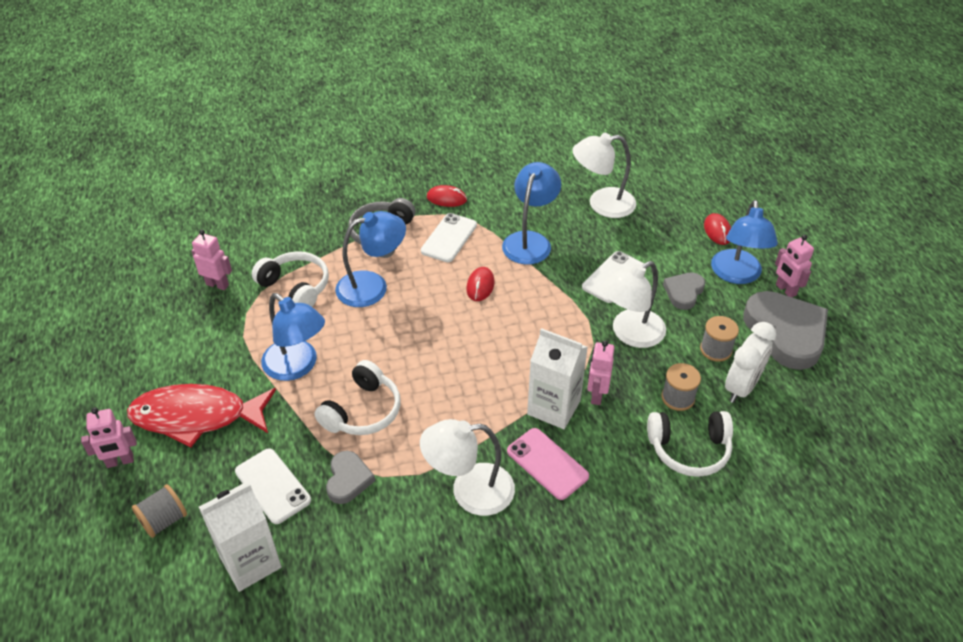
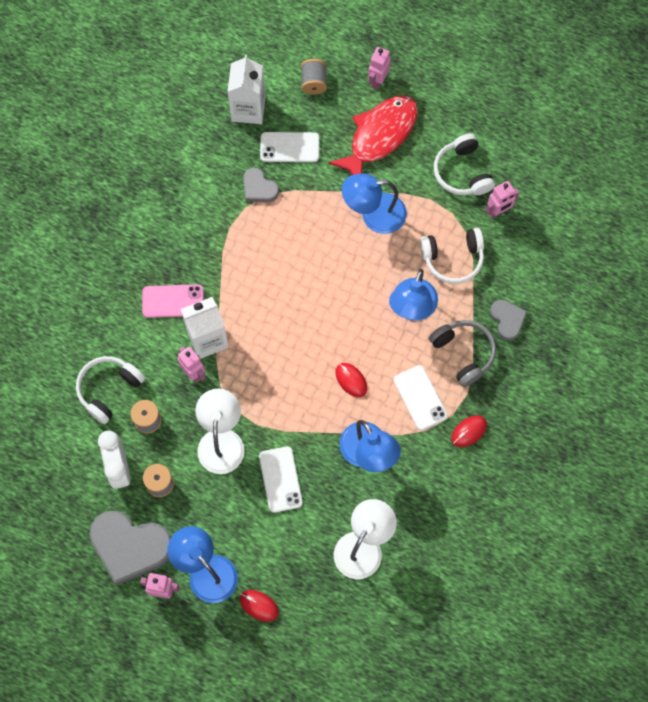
camera: 130 degrees right, 25 degrees up
white headphones [314,360,401,435] -> white headphones moved to [434,133,495,195]
white lamp [420,419,515,516] -> none
grey heart [663,273,705,310] -> grey heart moved to [490,300,527,341]

